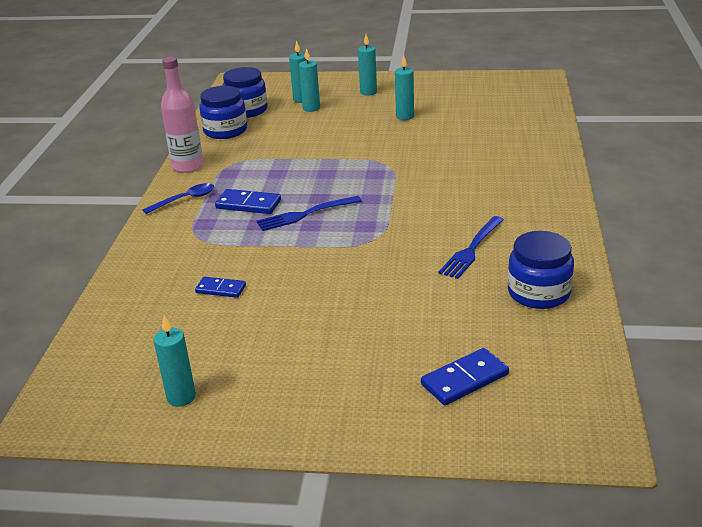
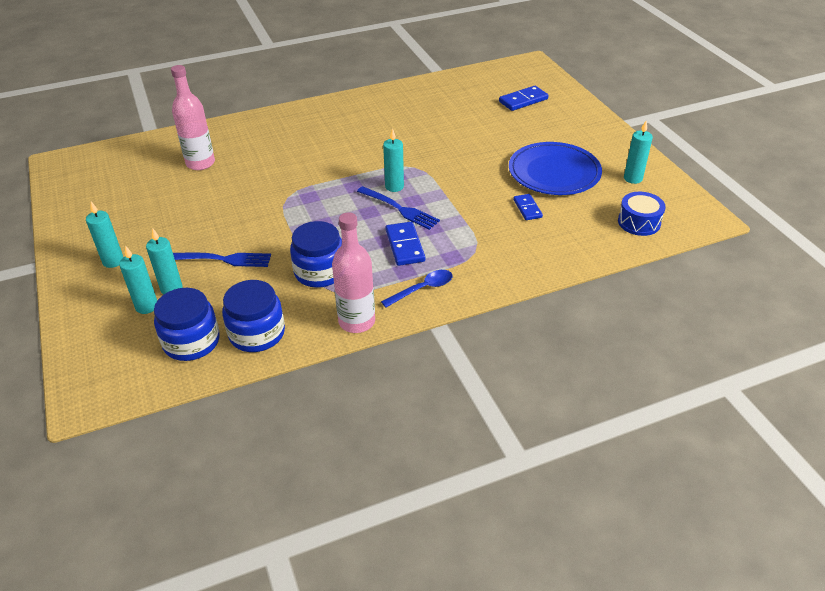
camera: 120 degrees left, 10 degrees up
blue spoon [143,183,215,214] -> blue spoon turned 120 degrees clockwise [381,270,453,308]
turquoise candle [395,55,414,120] -> turquoise candle moved to [383,128,404,192]
blue domino [421,348,509,405] -> blue domino turned 60 degrees counterclockwise [499,86,549,111]
blue fork [439,216,504,279] -> blue fork moved to [173,253,271,267]
blue jar [508,231,574,309] -> blue jar moved to [290,221,342,288]
none -> pink bottle [171,65,215,170]
none -> blue plate [509,142,602,195]
none -> blue drum [618,192,666,236]

